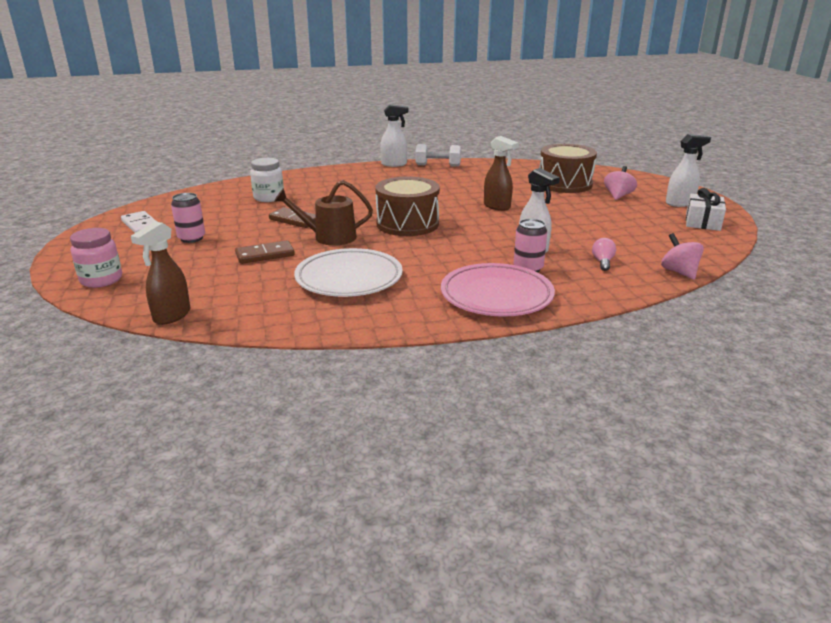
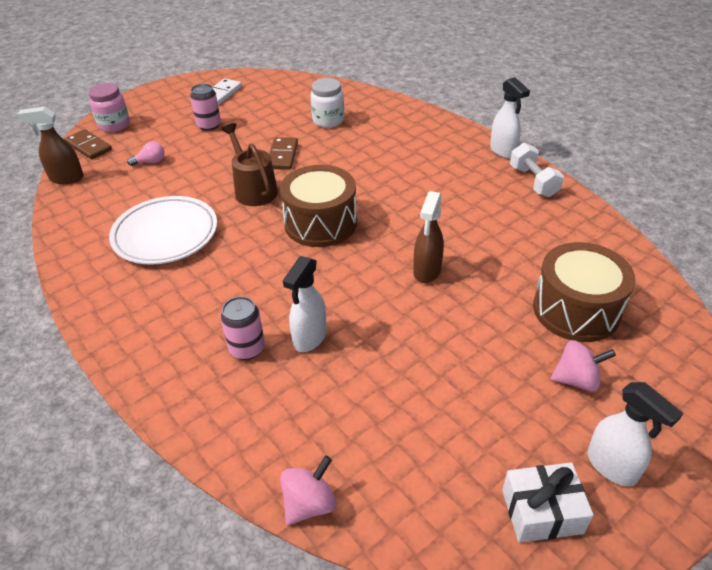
camera: 65 degrees right, 15 degrees up
brown domino [235,241,295,264] -> brown domino moved to [65,129,112,160]
pink plate [441,263,555,317] -> none
pink light bulb [592,238,616,271] -> pink light bulb moved to [127,142,165,166]

